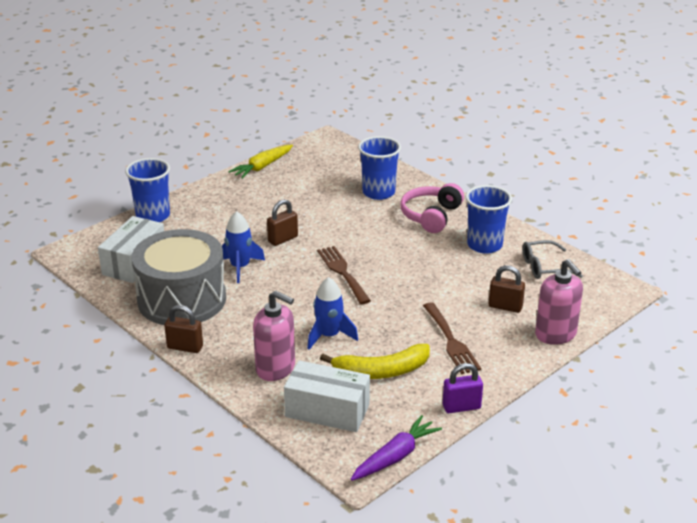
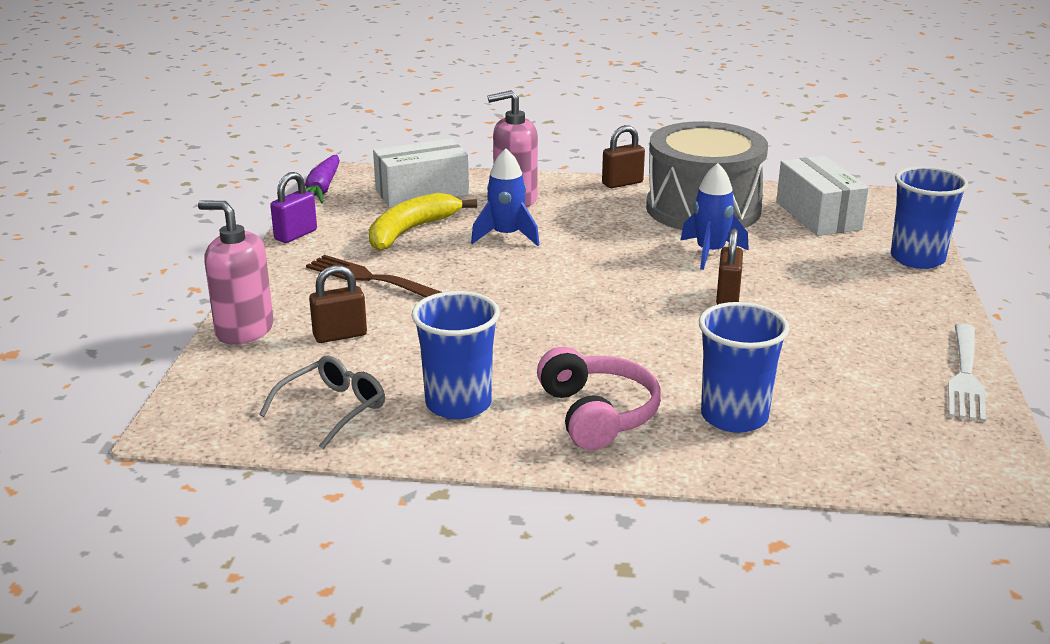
camera: 140 degrees right, 5 degrees down
yellow carrot [228,145,293,179] -> white fork [948,324,986,422]
brown fork [317,246,371,304] -> none

